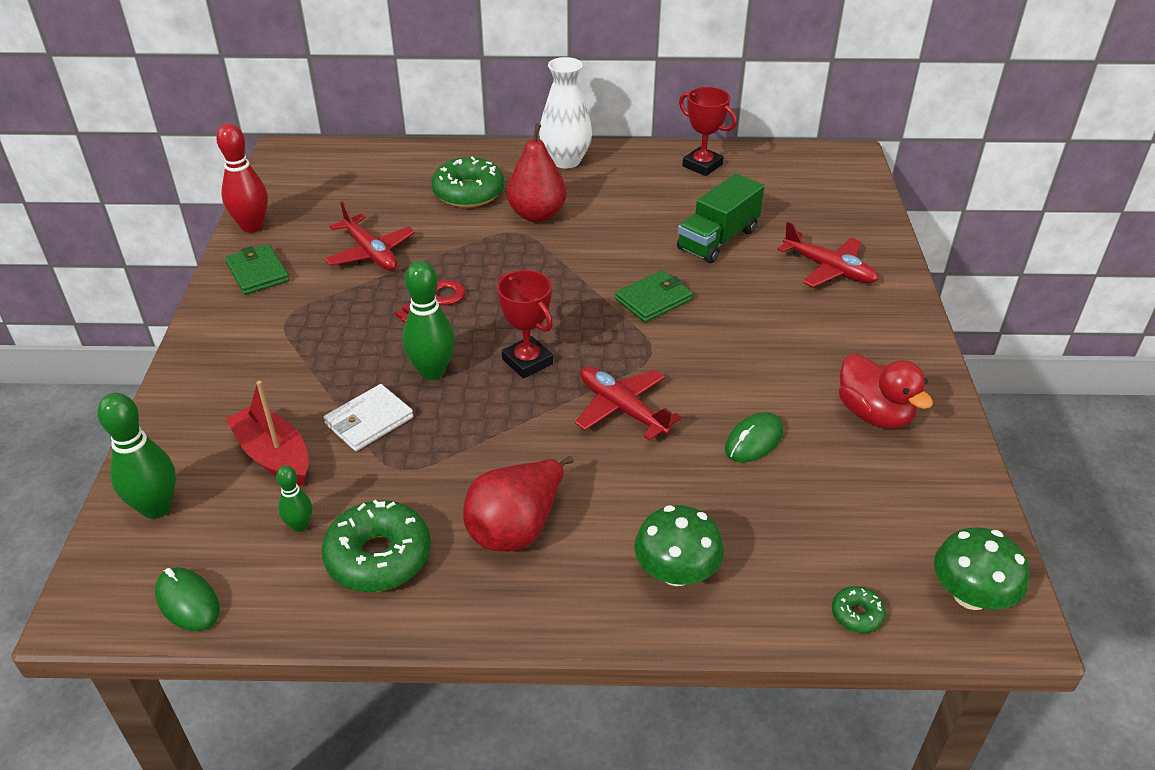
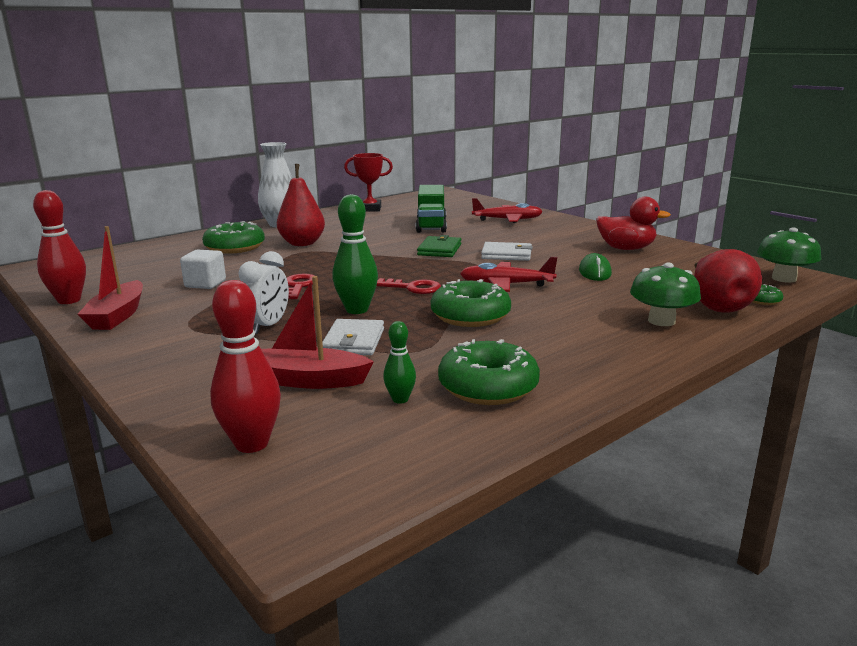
camera: 40 degrees left, 20 degrees down
green bowling pin [97,393,176,519] -> red bowling pin [210,280,281,453]
green mouse [155,567,220,631] -> none
green wallet [225,244,290,295] -> red boat [78,226,143,330]
red plane [325,201,415,270] -> white cube [180,250,226,289]
red pear [463,456,574,552] -> red pear moved to [694,249,762,312]
red trophy [497,270,553,378] -> red key [377,278,441,294]
none -> white clock [238,251,289,334]
none -> green donut [431,279,511,327]
none -> white wallet [481,242,533,261]

